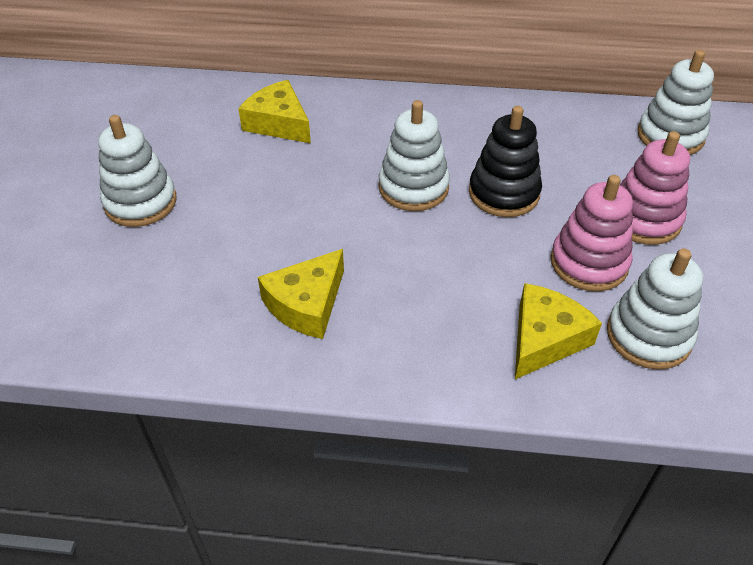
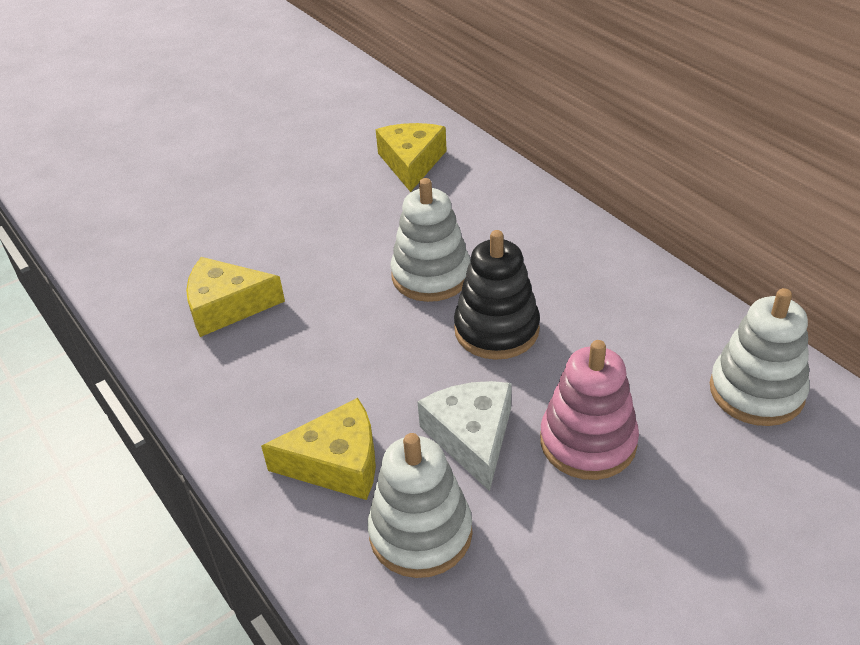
camera: 50 degrees right, 5 degrees down
white stacking toy [98,115,177,227] -> none
pink stacking toy [551,175,633,291] -> white cheese [418,381,512,491]

